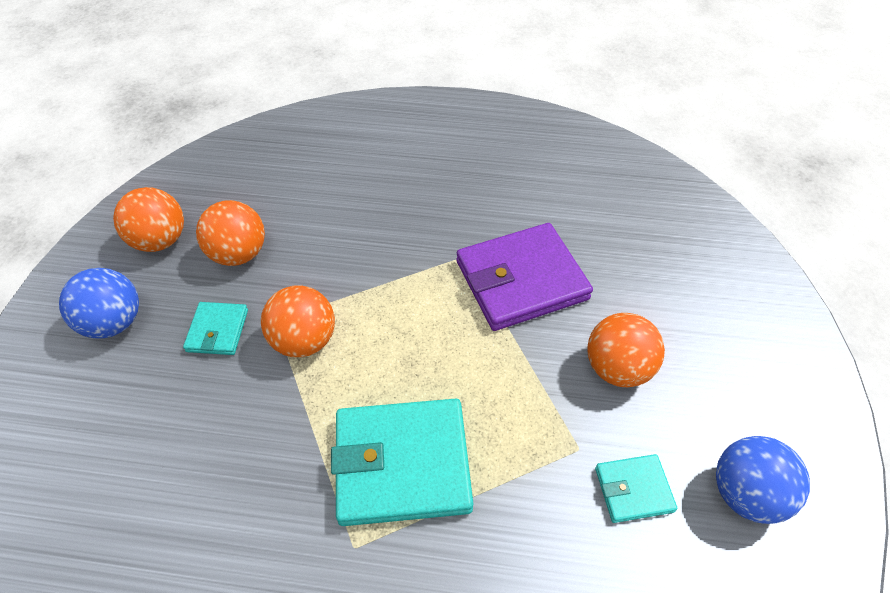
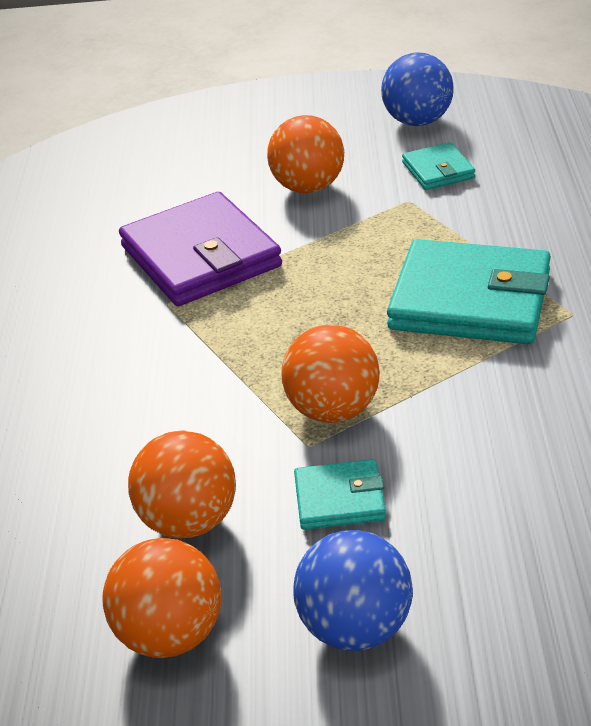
camera: 95 degrees left, 15 degrees down
turquoise wallet [331,399,473,526] -> turquoise wallet turned 60 degrees counterclockwise [387,239,551,344]

